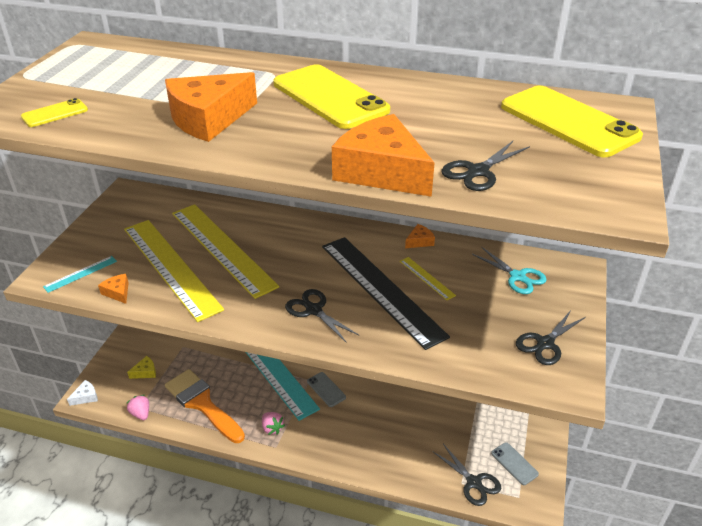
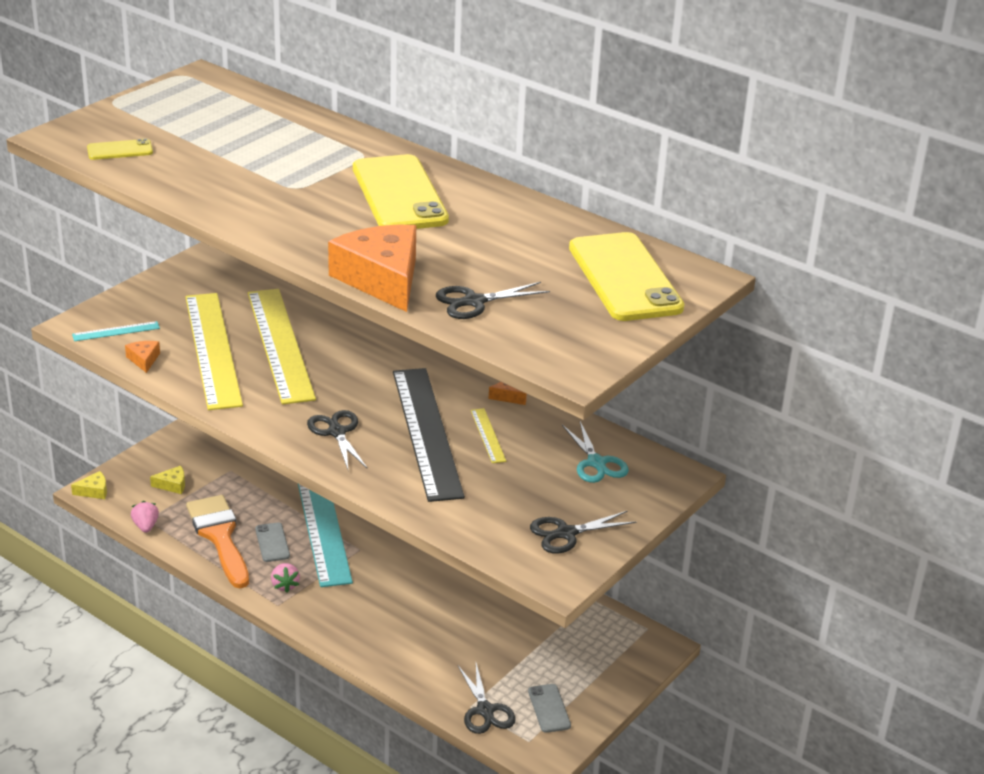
camera: 20 degrees right, 5 degrees down
white cheese [67,380,98,406] -> yellow cheese [71,471,107,499]
orange cheese [165,72,257,142] -> none
grey phone [307,372,346,407] -> grey phone moved to [255,522,290,562]

